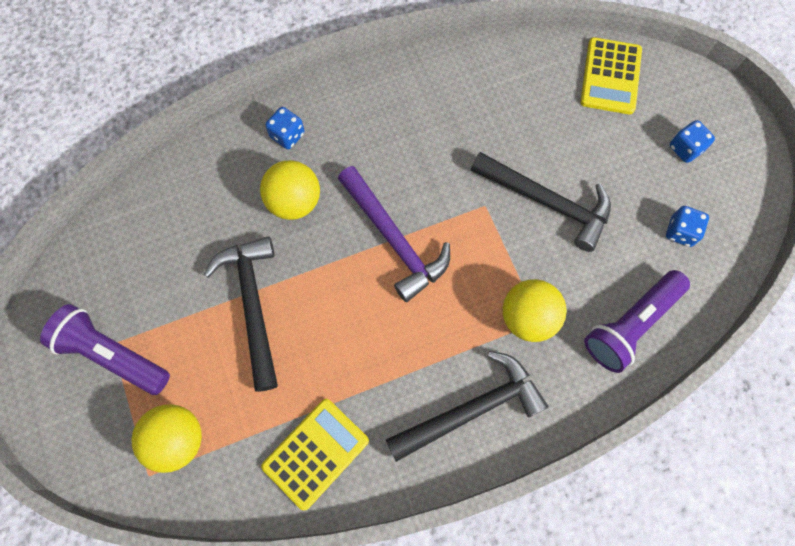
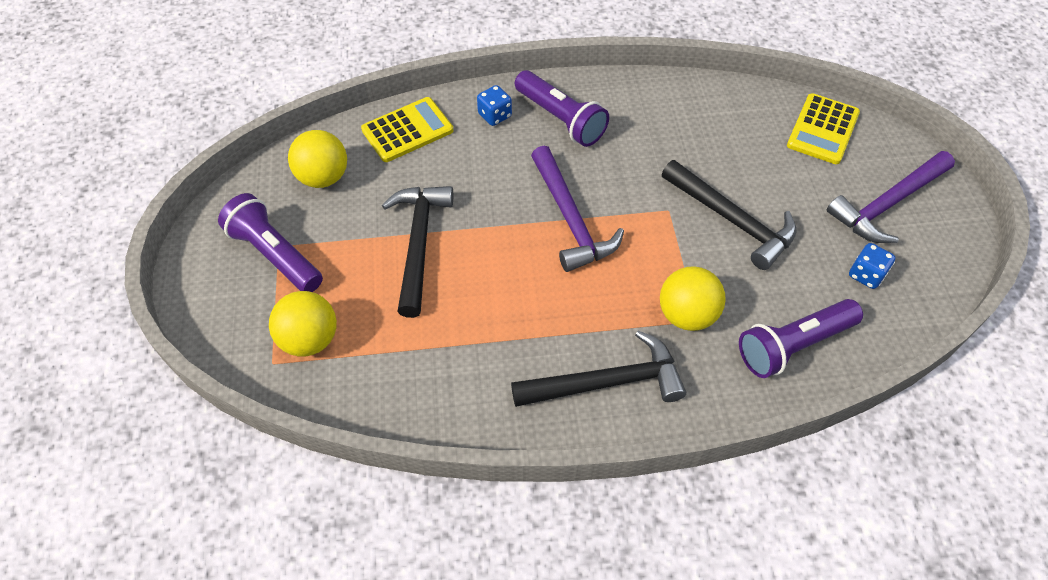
camera: 15 degrees right, 15 degrees down
yellow ball [260,160,320,220] -> yellow ball moved to [288,130,347,188]
yellow calculator [261,399,369,510] -> yellow calculator moved to [361,97,453,162]
blue dice [670,120,715,163] -> purple hammer [827,151,955,243]
none -> purple flashlight [515,70,609,147]

